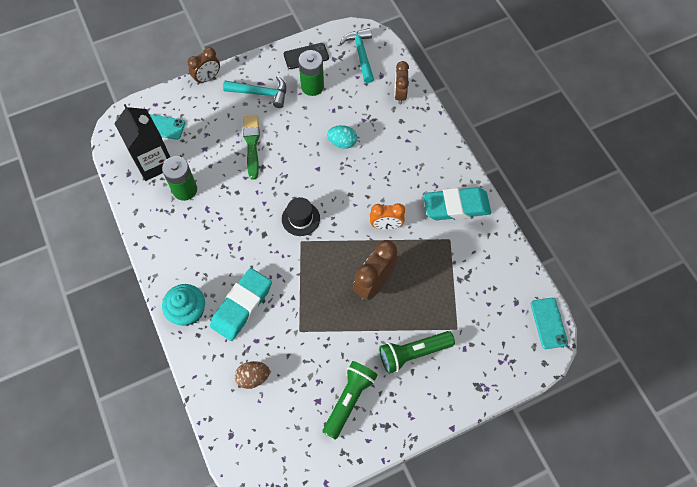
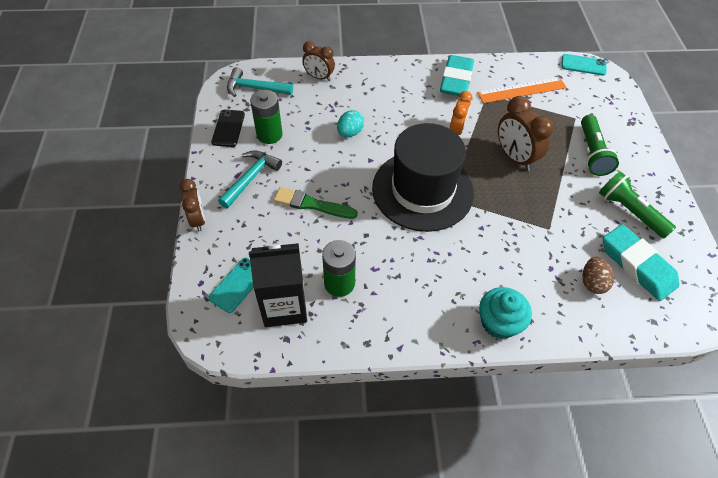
camera: 70 degrees left, 10 degrees down
turquoise eraser [210,268,272,341] -> turquoise eraser moved to [603,224,680,301]
black hat [282,197,320,236] -> black hat [372,123,474,232], size x2.42
none -> orange ruler [477,77,567,103]

